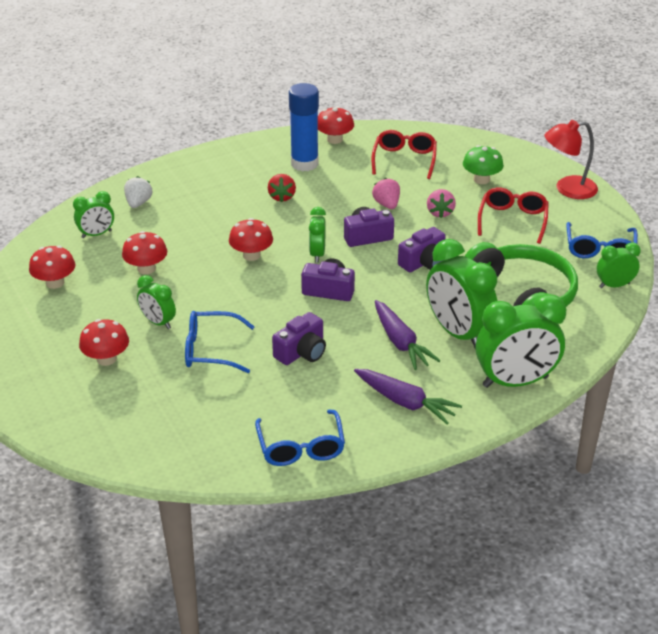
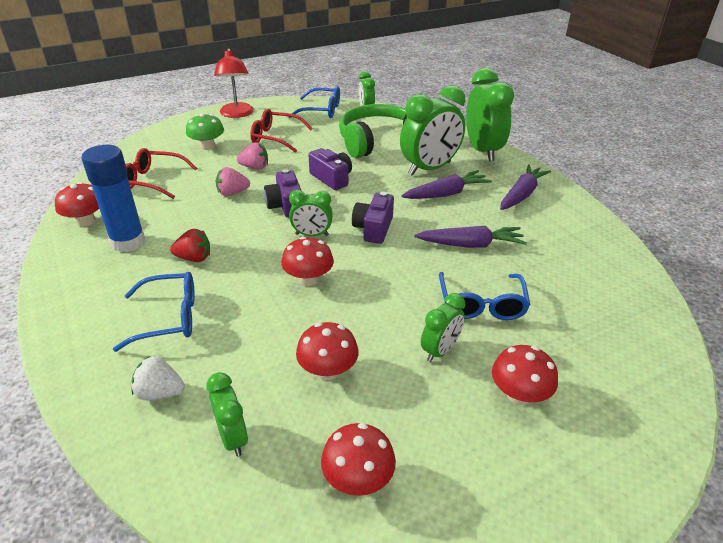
camera: 90 degrees left, 0 degrees up
blue glasses [255,410,345,466] -> blue glasses moved to [113,272,195,352]
purple camera [272,312,326,365] -> purple carrot [415,226,527,248]

